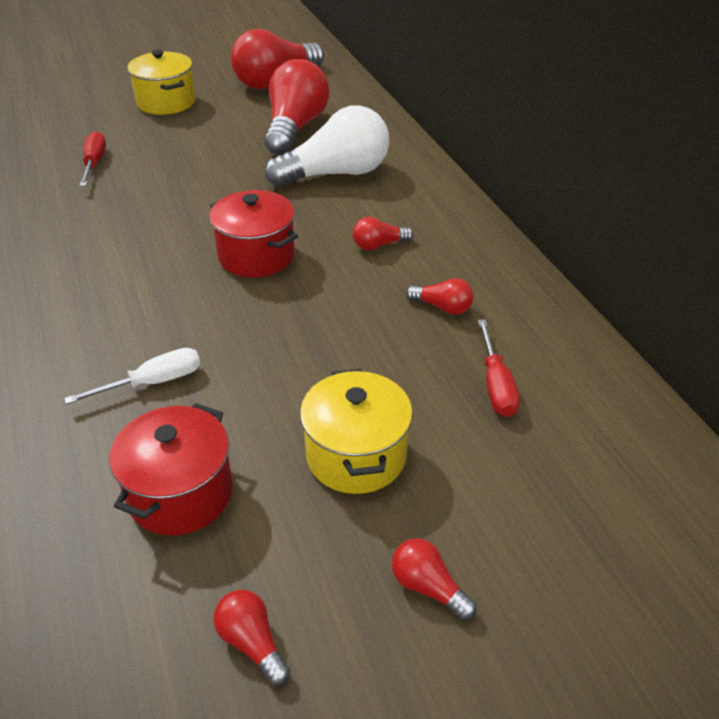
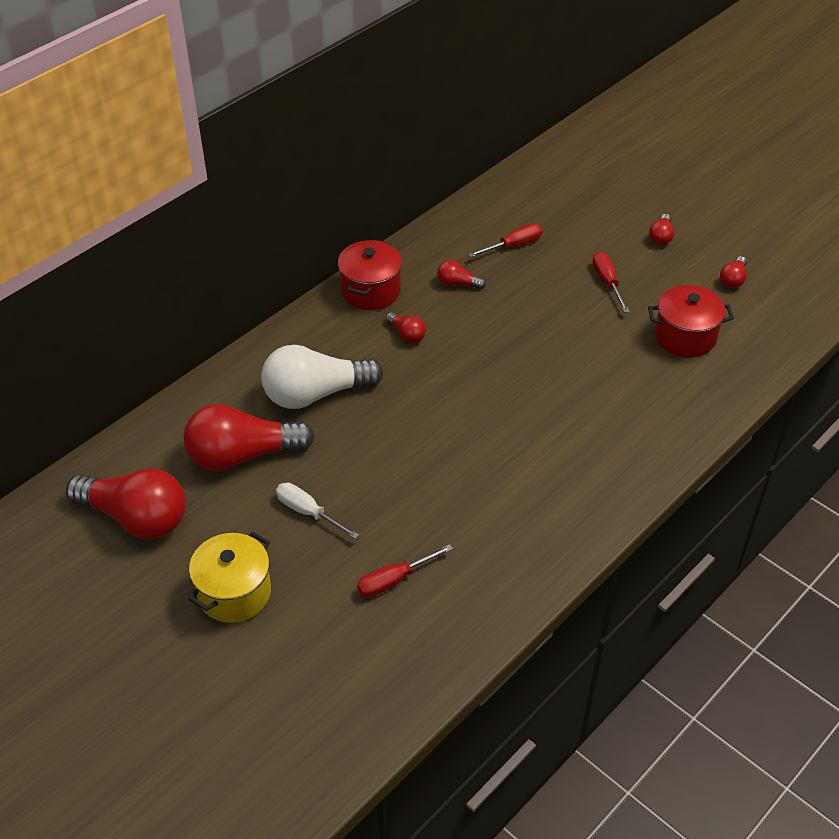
camera: 115 degrees left, 5 degrees up
white screwdriver [64,348,200,404] -> white screwdriver moved to [276,483,359,539]
red pot [210,190,298,277] -> red pot moved to [338,240,402,310]
white light bulb [265,105,389,187] -> white light bulb turned 60 degrees counterclockwise [261,345,383,409]
yellow pot [300,369,413,494] -> red screwdriver [592,252,630,313]
red light bulb [406,278,474,315] -> red light bulb turned 75 degrees counterclockwise [437,260,486,289]

